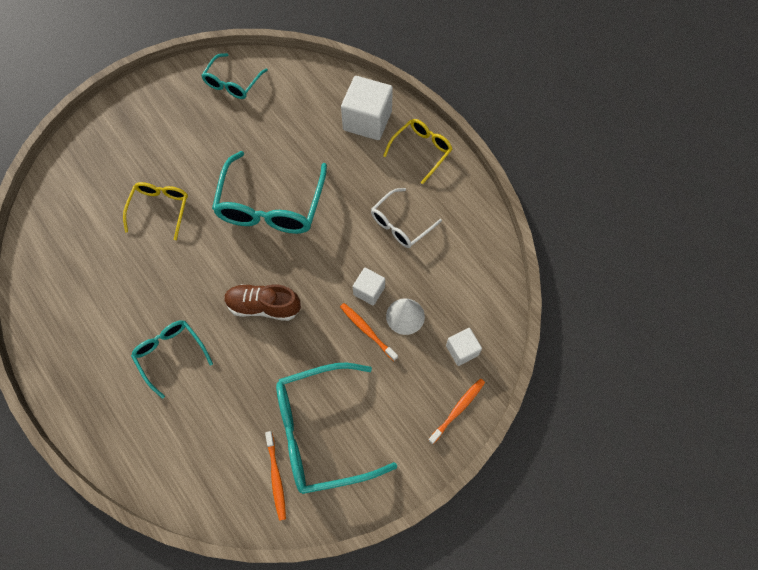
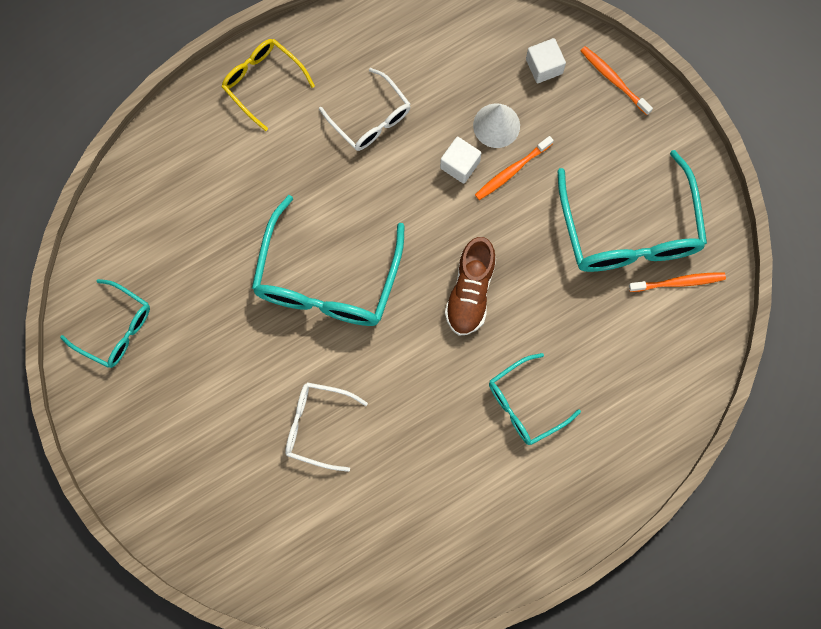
camera: 85 degrees left, 10 degrees up
yellow glasses [123,182,188,240] -> white glasses [285,382,368,472]
turquoise glasses [212,151,327,234] -> turquoise glasses turned 90 degrees clockwise [252,195,405,326]
white cube [341,76,393,140] -> none

